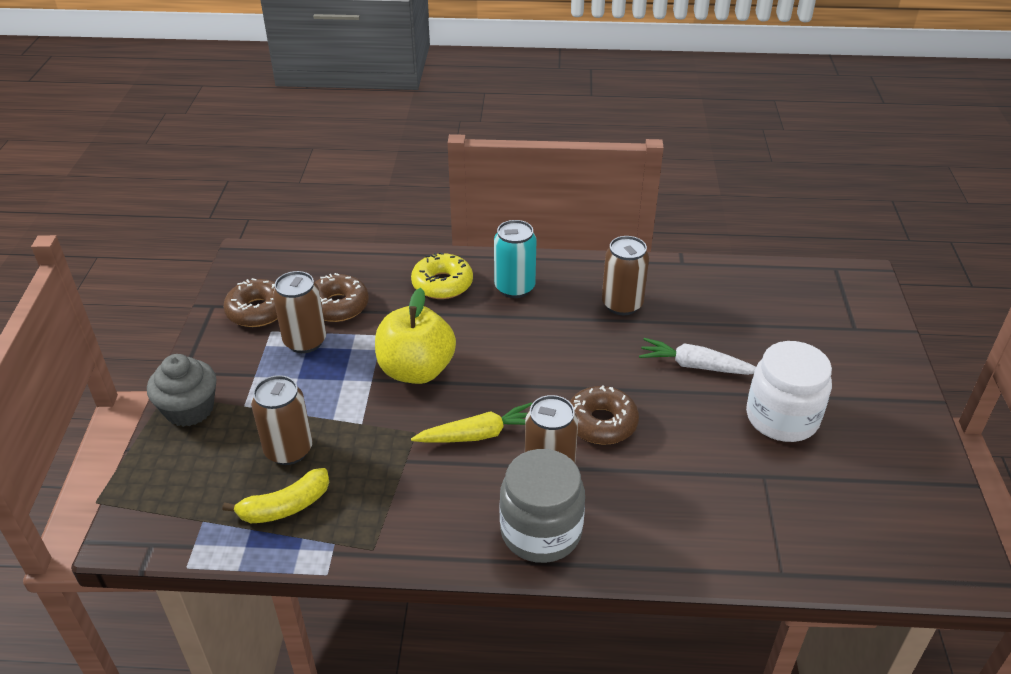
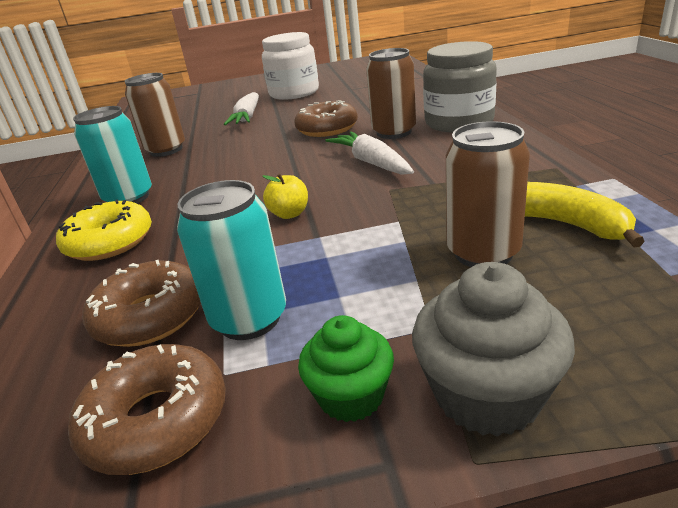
camera: 100 degrees left, 10 degrees down
brown can [273,271,326,353] -> turquoise can [177,180,286,340]
yellow apple [375,288,456,384] -> yellow apple [262,174,308,219], size x0.43
yellow carrot [411,402,532,443] -> white carrot [325,131,414,175]
none -> green cupcake [298,315,394,422]

